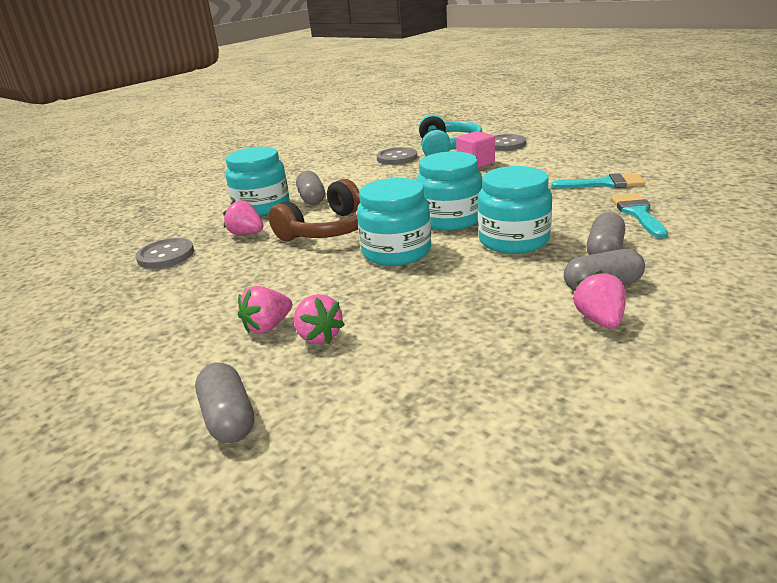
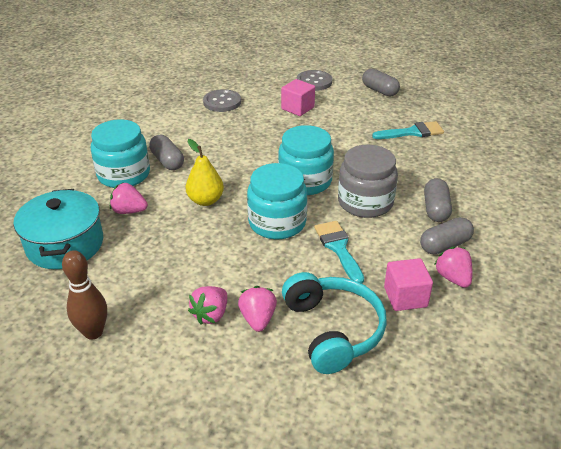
camera: 20 degrees left, 10 degrees up
grey button [135,238,194,269] -> turquoise pot [14,189,103,269]
grey capsule [195,363,255,443] -> grey capsule moved to [362,69,400,97]
brown headphones [268,179,360,241] -> yellow pear [186,139,224,206]
pink strawberry [294,294,345,344] -> pink strawberry turned 135 degrees counterclockwise [238,286,277,332]
turquoise headphones [419,114,482,156] -> turquoise headphones moved to [282,272,387,374]
turquoise jar [478,166,552,254] -> grey jar [338,145,398,218]
turquoise brush [611,194,668,238] -> turquoise brush moved to [314,221,364,284]
none -> brown bowling pin [62,250,107,340]
none -> pink cube [384,258,433,311]

